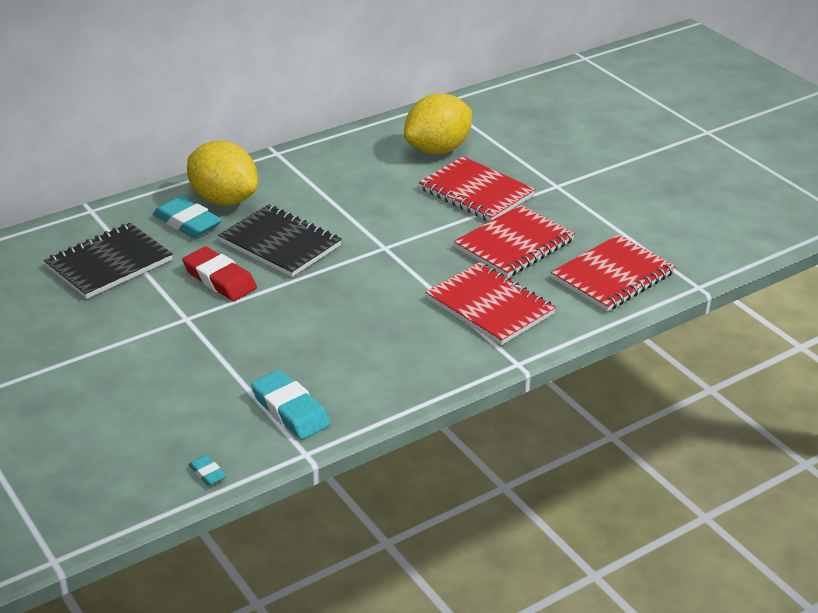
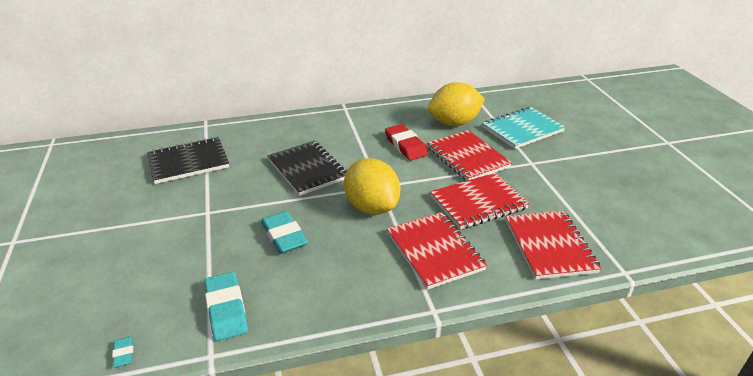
camera: 20 degrees right, 0 degrees up
turquoise eraser [153,196,222,238] -> turquoise eraser moved to [261,211,308,254]
red eraser [182,247,257,301] -> red eraser moved to [385,124,428,161]
yellow lemon [187,141,258,205] -> yellow lemon moved to [344,158,401,215]
red notebook [551,234,676,311] -> red notebook turned 75 degrees counterclockwise [506,211,601,280]
none -> turquoise notebook [482,107,565,149]

